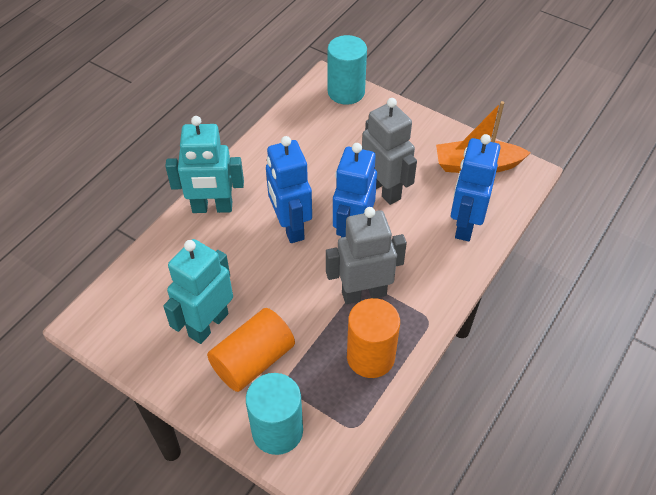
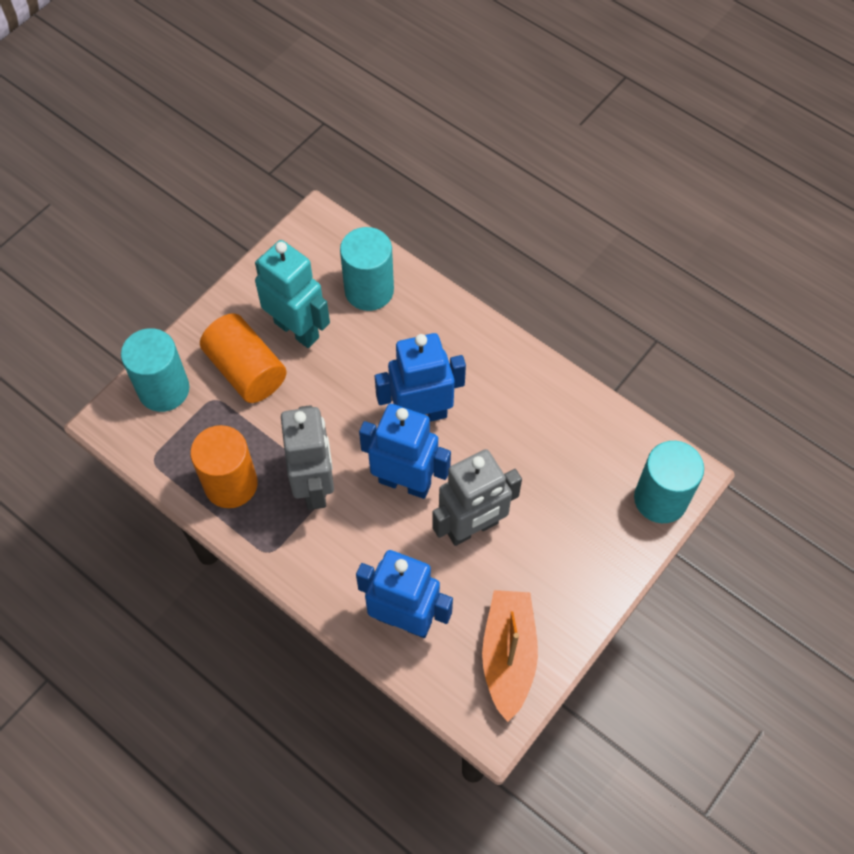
camera: 95 degrees right, 10 degrees up
turquoise robot [165,116,244,213] -> none
none -> turquoise cylinder [340,227,394,311]

